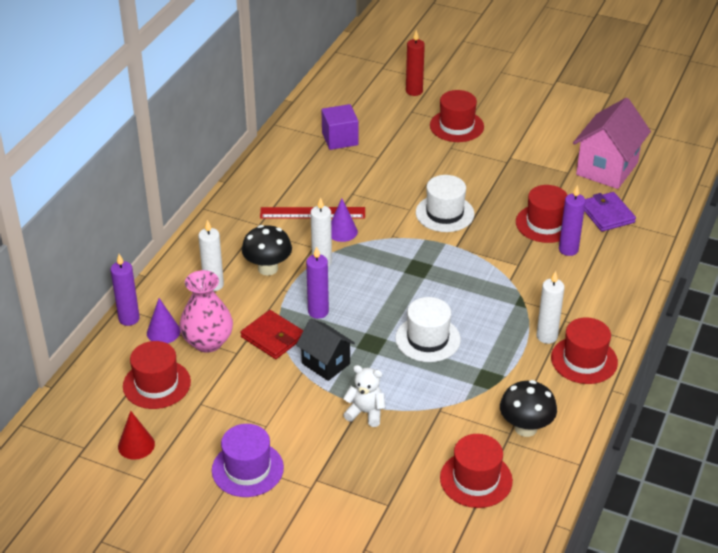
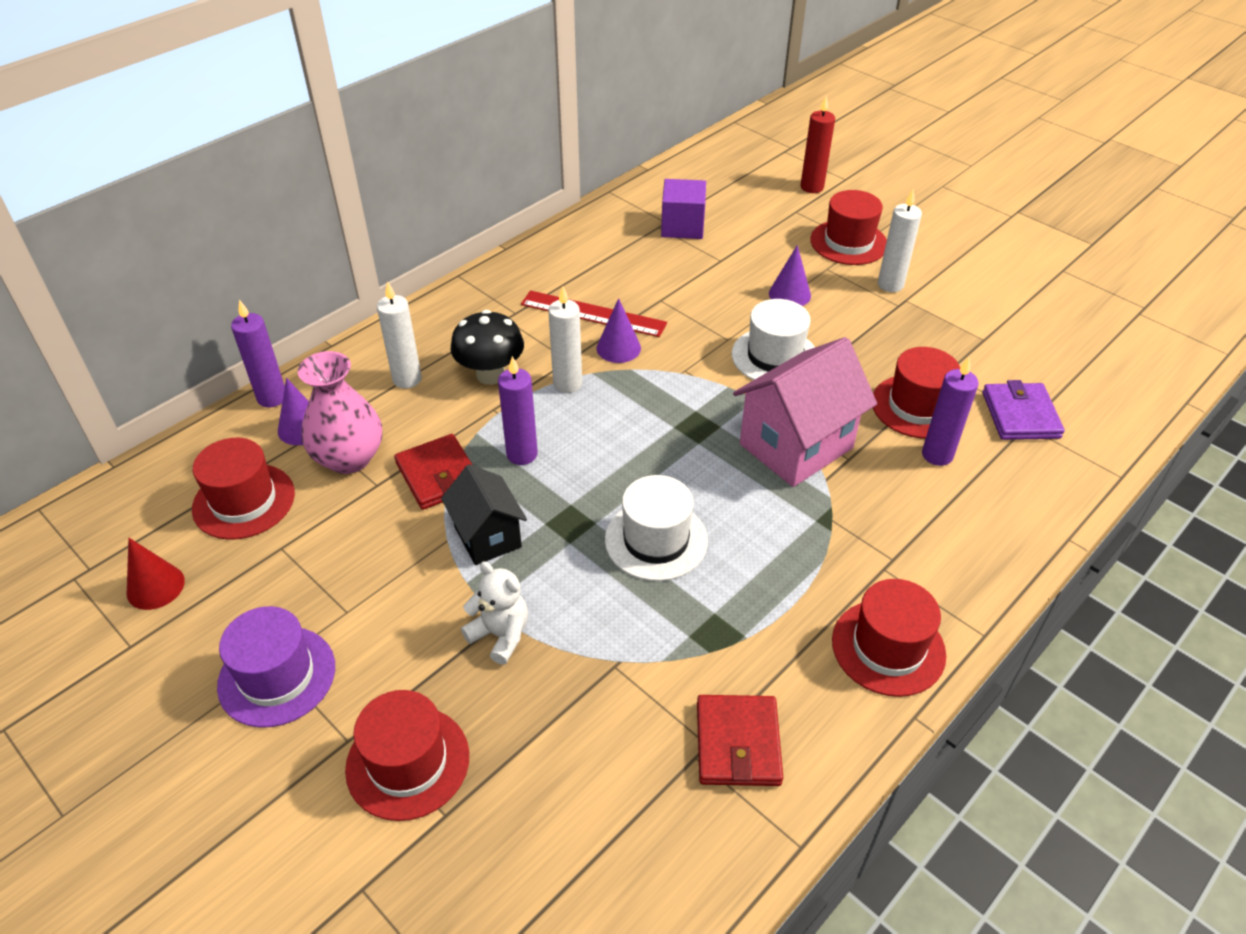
camera: 20 degrees right, 5 degrees up
red hat [440,434,513,508] -> red hat moved to [345,690,469,821]
black mushroom [500,380,557,437] -> red wallet [697,695,783,786]
white candle [536,271,565,344] -> white candle moved to [878,190,922,292]
pink house [573,98,651,189] -> pink house moved to [733,337,877,487]
none -> purple cone [769,245,811,306]

